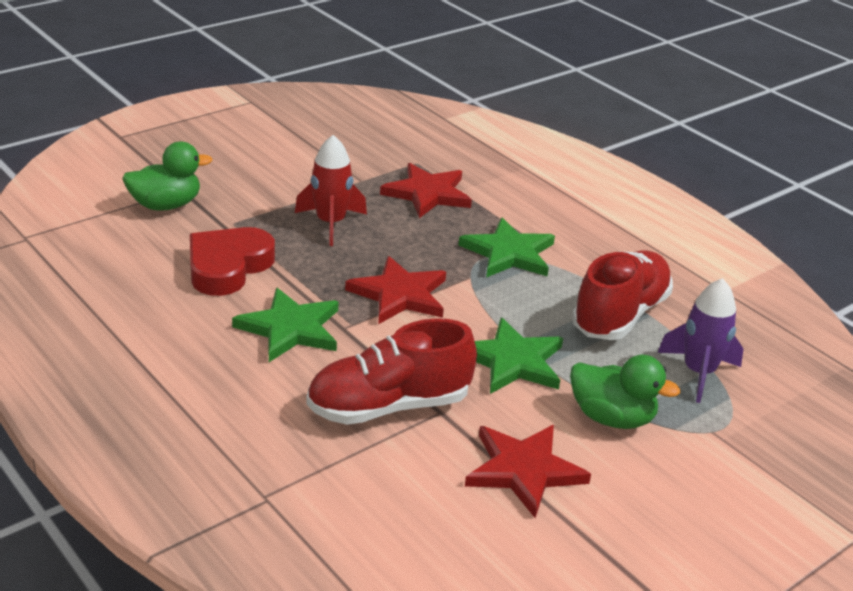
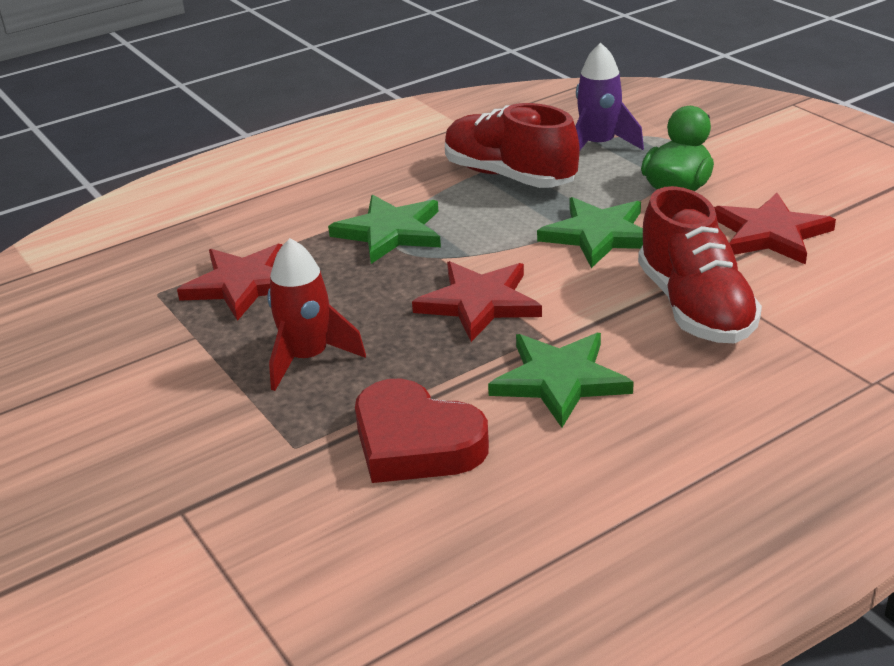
camera: 80 degrees left, 0 degrees up
green duck [122,142,212,211] -> none

